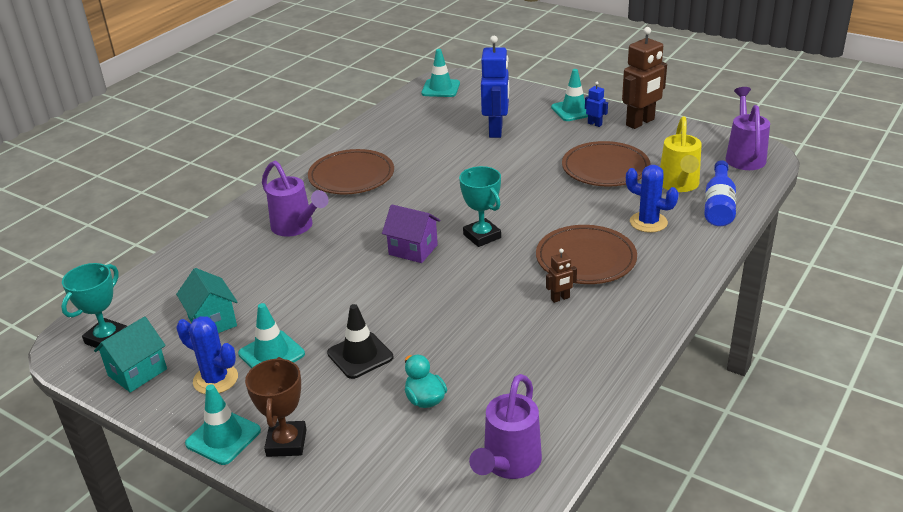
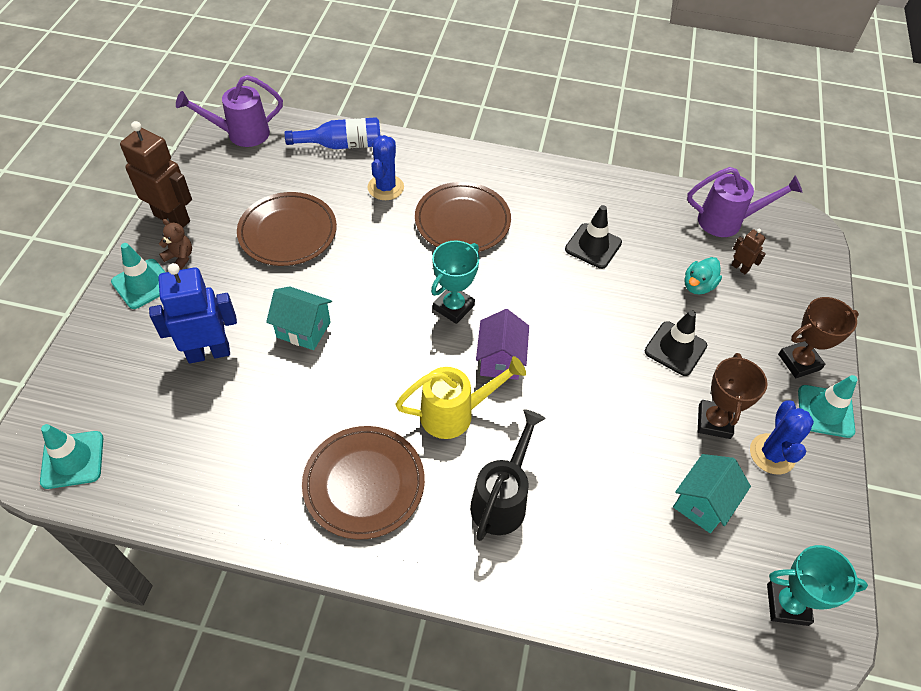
camera: 115 degrees left, 20 degrees up
turquoise house [94,317,167,393] -> turquoise house moved to [266,287,332,350]
turquoise traffic cone [238,303,305,368] -> brown trophy [698,353,768,439]
purple watering can [262,161,329,237] -> black watering can [470,409,546,541]
brown robot [546,249,577,303] -> brown robot moved to [731,229,766,274]
blue robot [585,82,608,127] -> brown teddy bear [159,219,192,270]
yellow watering can [660,116,702,192] -> yellow watering can moved to [395,356,526,439]
none -> black traffic cone [565,205,622,269]

